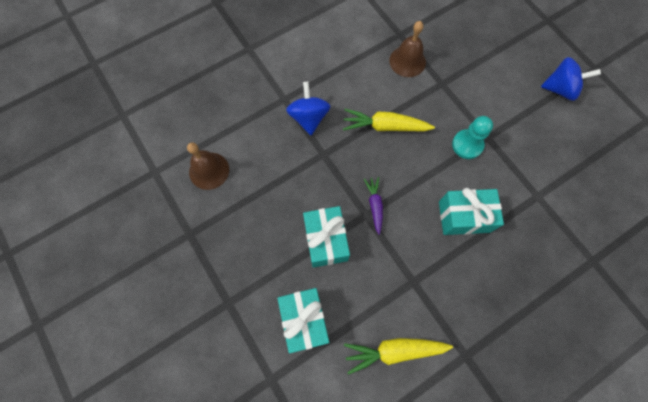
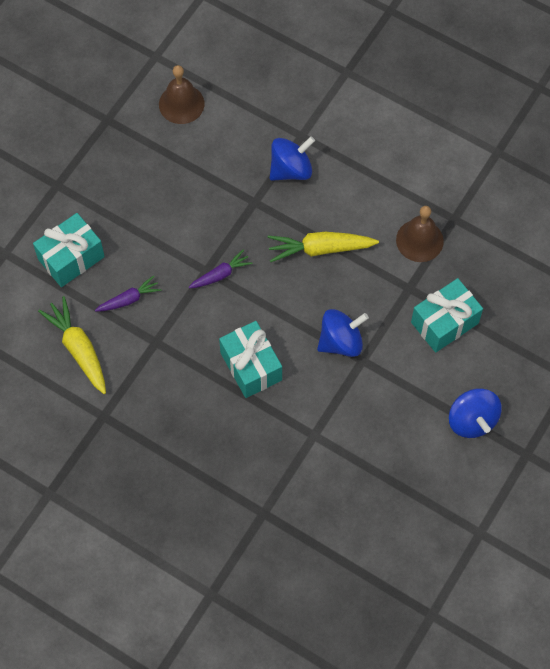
camera: 65 degrees right, 5 degrees down
turquoise gift [303,206,350,268] -> turquoise gift moved to [411,278,483,353]
yellow carrot [343,109,435,131] -> yellow carrot turned 75 degrees counterclockwise [267,232,379,262]
turquoise pawn [452,116,493,159] -> blue spinning top [317,309,369,357]
none -> purple carrot [95,275,162,312]

